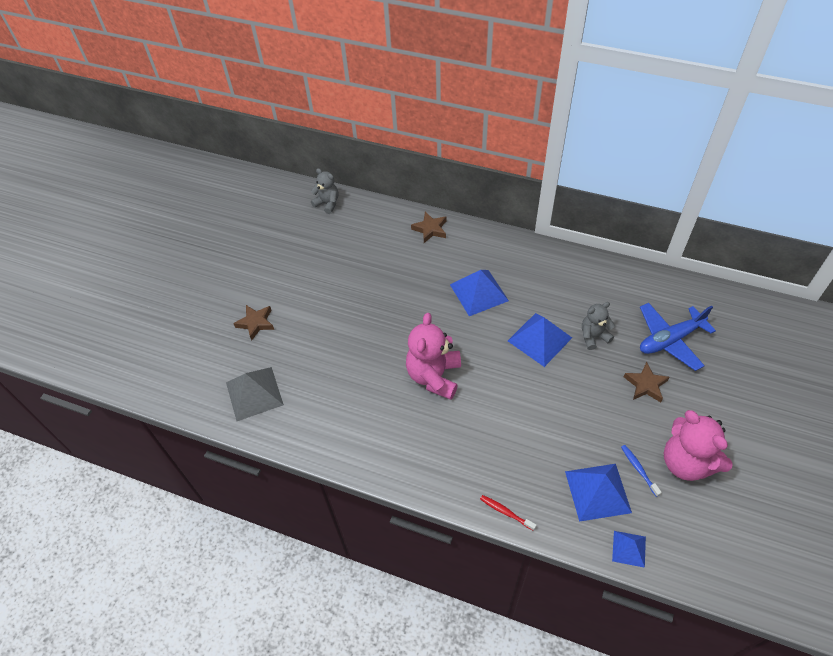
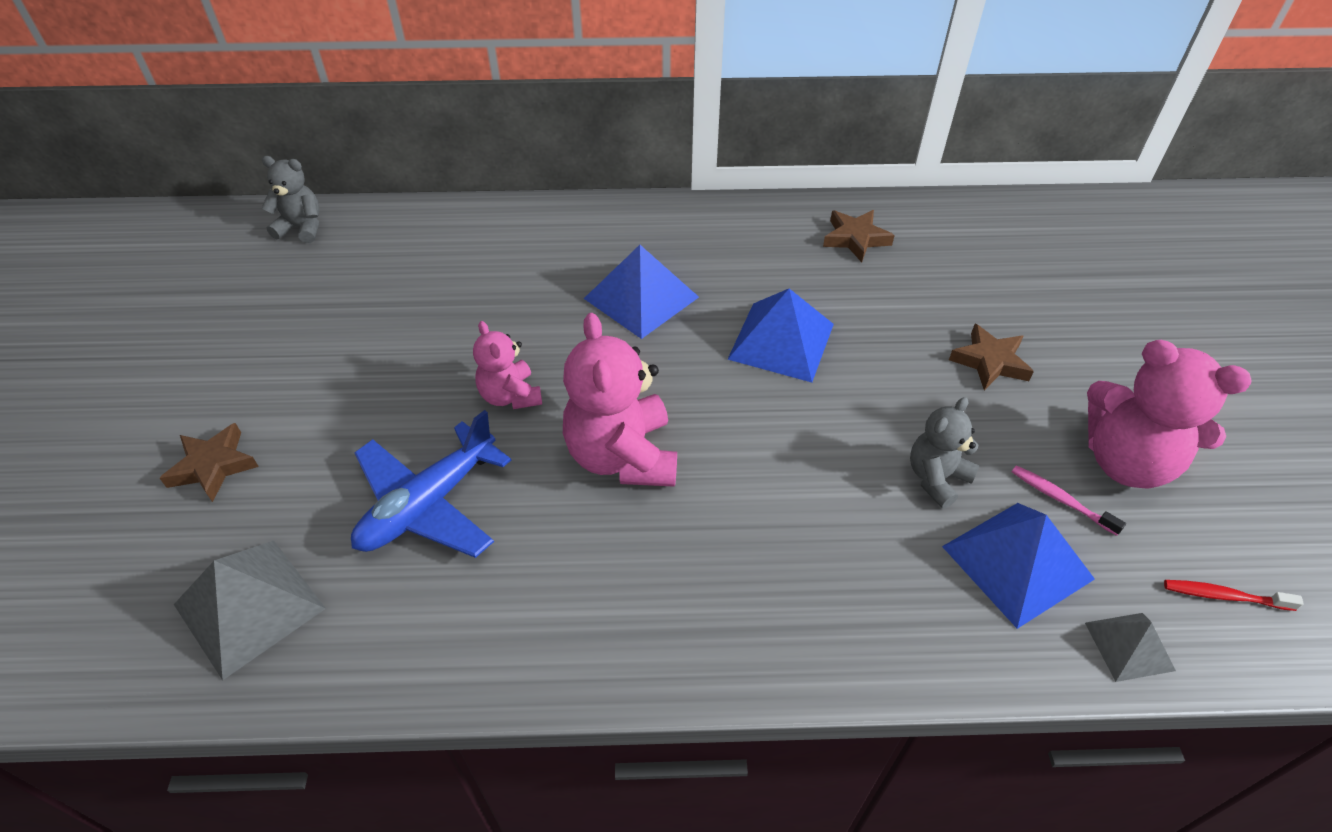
camera: 25 degrees left, 5 degrees down
brown star [411,212,446,243] -> brown star moved to [823,210,895,262]
red toothbrush [480,495,536,531] -> red toothbrush moved to [1164,580,1304,611]
grey teddy bear [582,302,615,350] -> grey teddy bear moved to [910,397,980,508]
blue pyramid [612,531,646,568] -> grey pyramid [1085,613,1176,682]
blue toothbrush [621,445,662,497] -> pink toothbrush [1012,465,1126,536]
blue plane [640,303,716,371] -> blue plane moved to [351,410,511,558]
none -> pink teddy bear [473,321,542,409]

